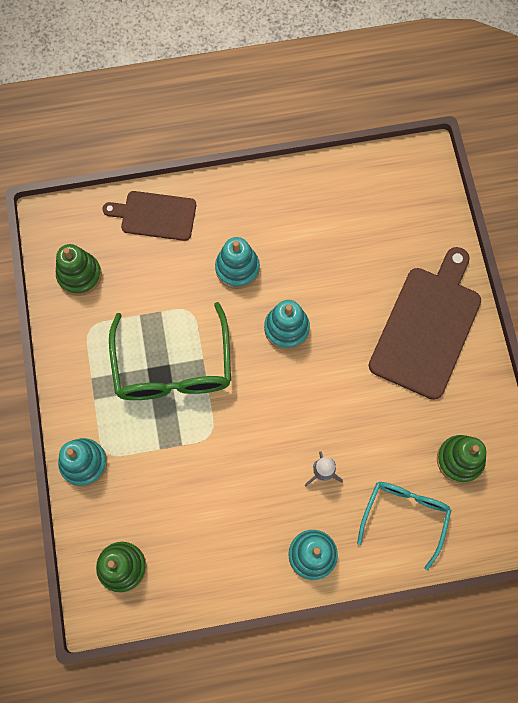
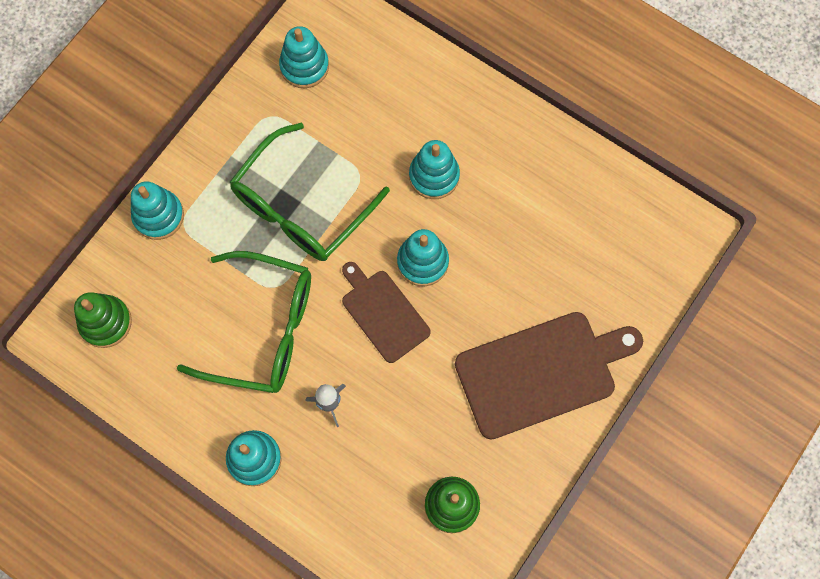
camera: 45 degrees right, 0 degrees up
green stacking toy [56,244,102,296] -> turquoise stacking toy [279,26,329,88]
brown cutting board [103,191,196,241] -> brown cutting board moved to [342,262,431,363]
turquoise glasses [357,482,451,570] -> none
none -> green glasses [177,251,311,393]

